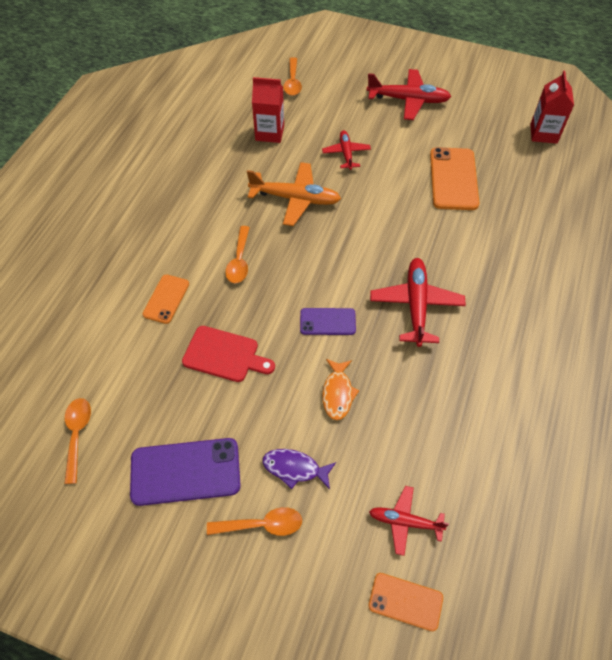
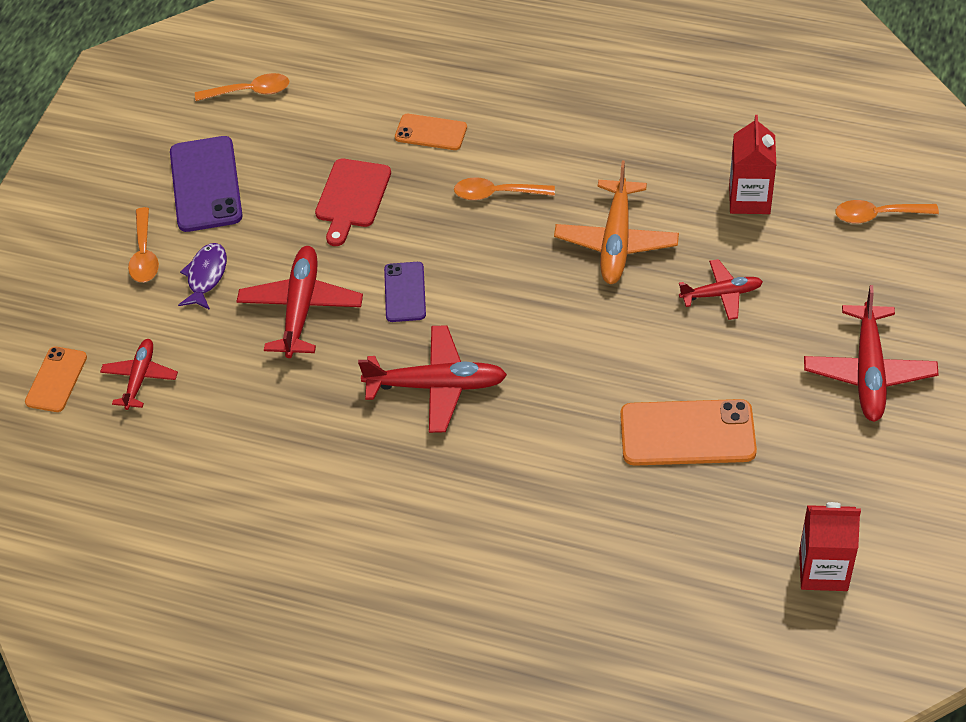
camera: 90 degrees right, 5 degrees down
orange fish [322,359,359,420] -> red plane [237,246,363,358]

